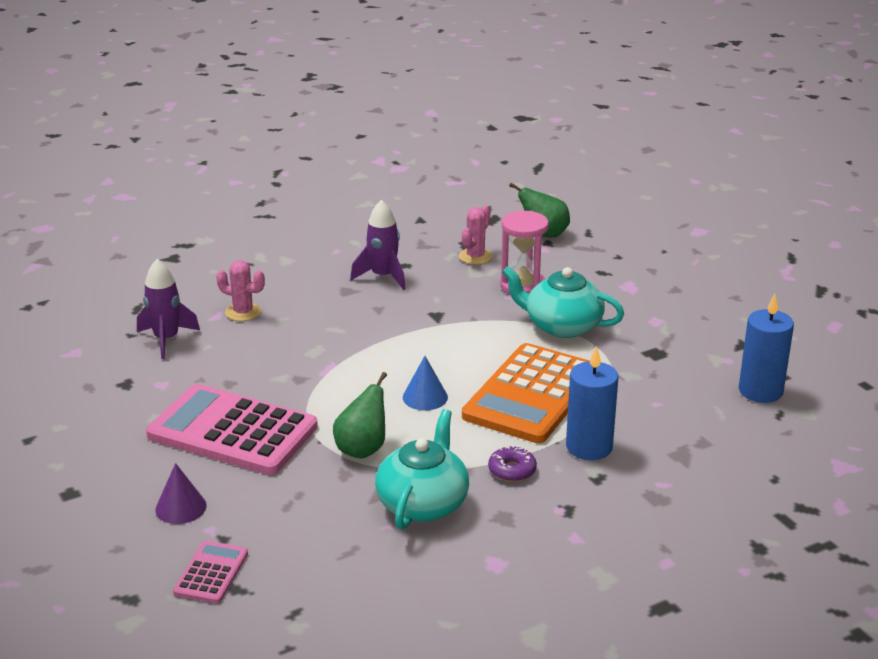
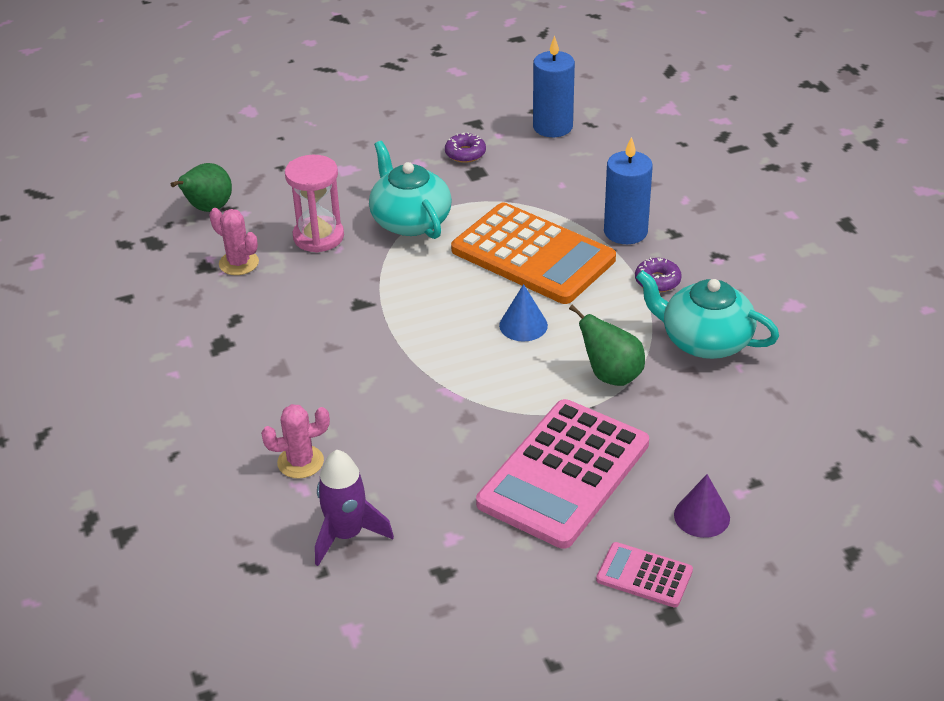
camera: 80 degrees left, 10 degrees up
pink calculator [173,541,248,603] -> pink calculator moved to [596,542,693,607]
pink cactus [216,260,265,321] -> pink cactus turned 45 degrees clockwise [261,404,330,479]
purple rocket [350,200,406,290] -> none
turquoise teapot [502,266,624,338] -> turquoise teapot turned 120 degrees clockwise [369,141,452,239]
none -> purple donut [445,132,486,163]

